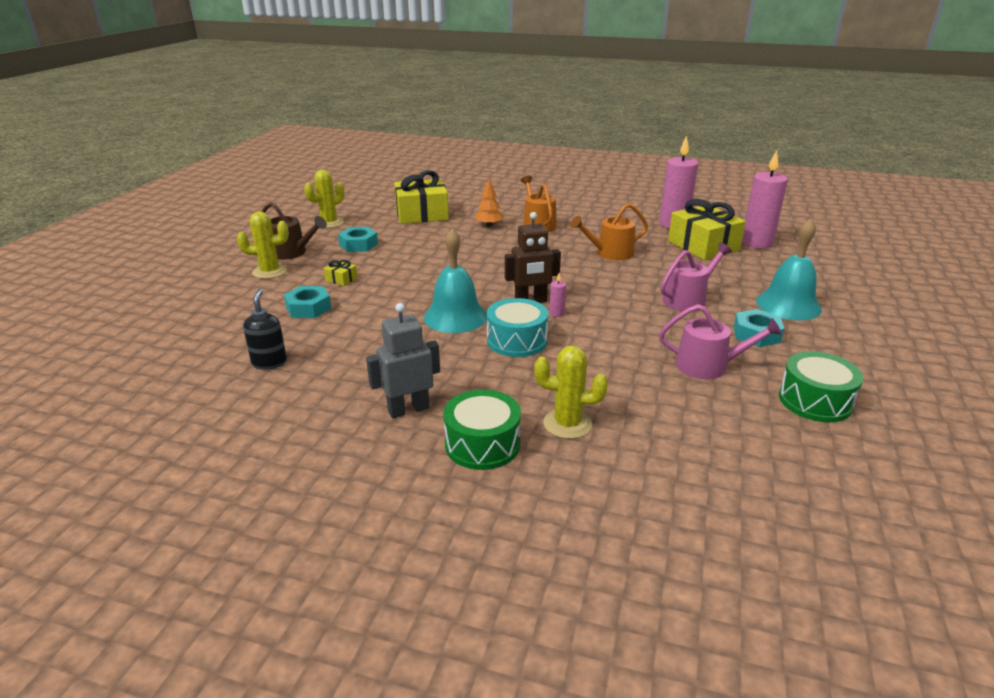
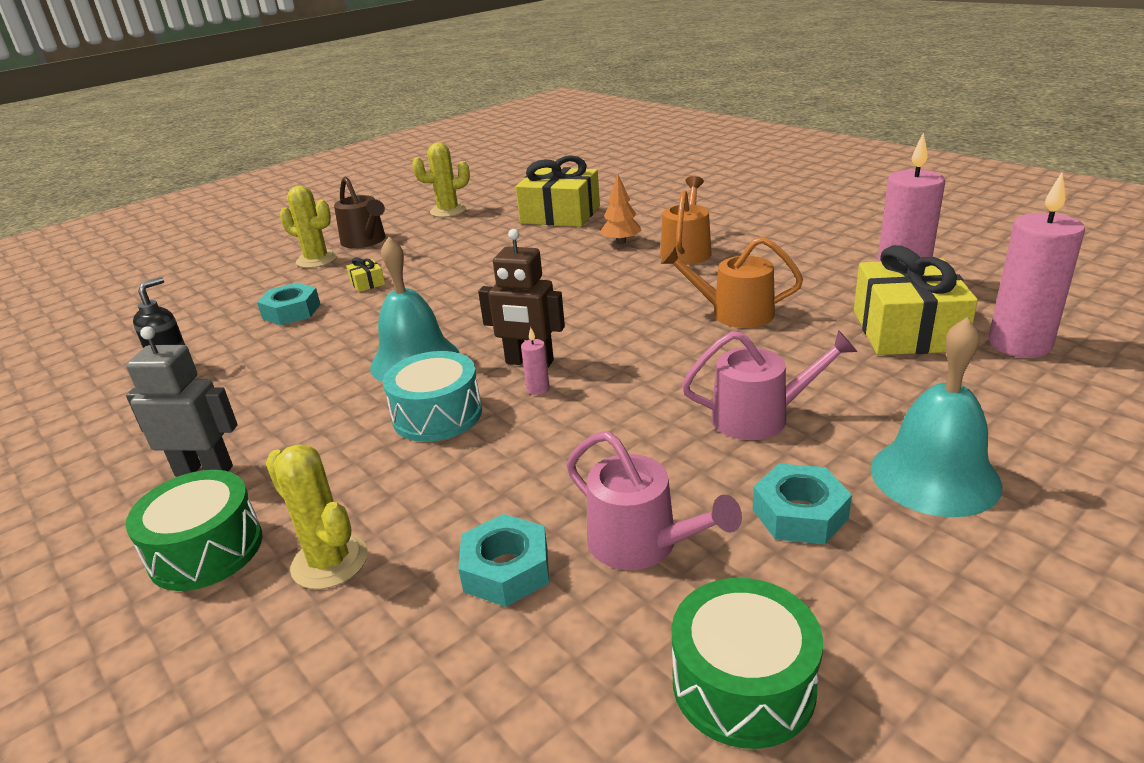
camera: 35 degrees right, 0 degrees up
turquoise nut [338,227,378,252] -> turquoise nut moved to [458,514,549,607]

